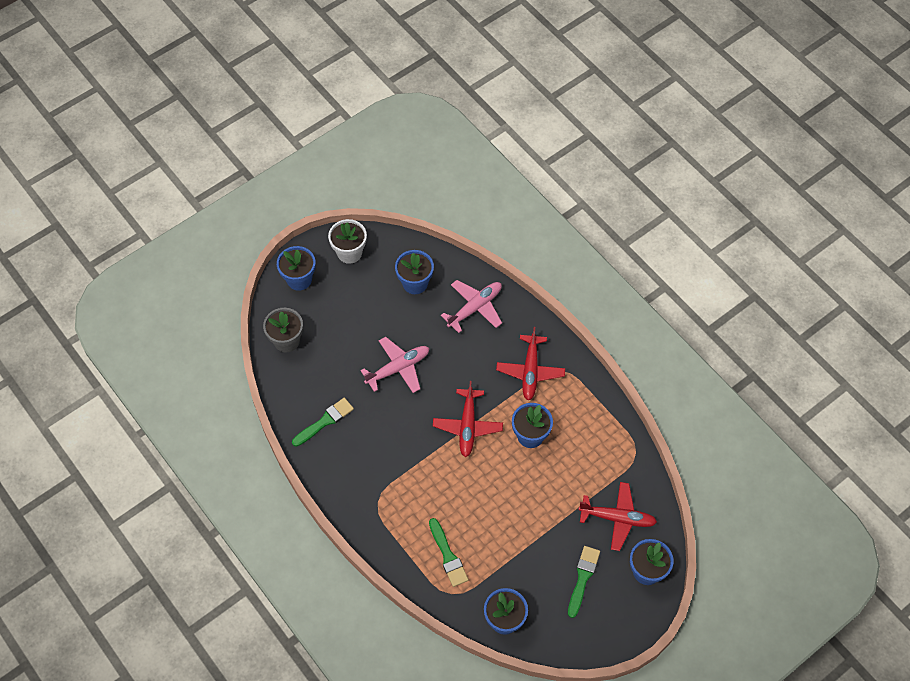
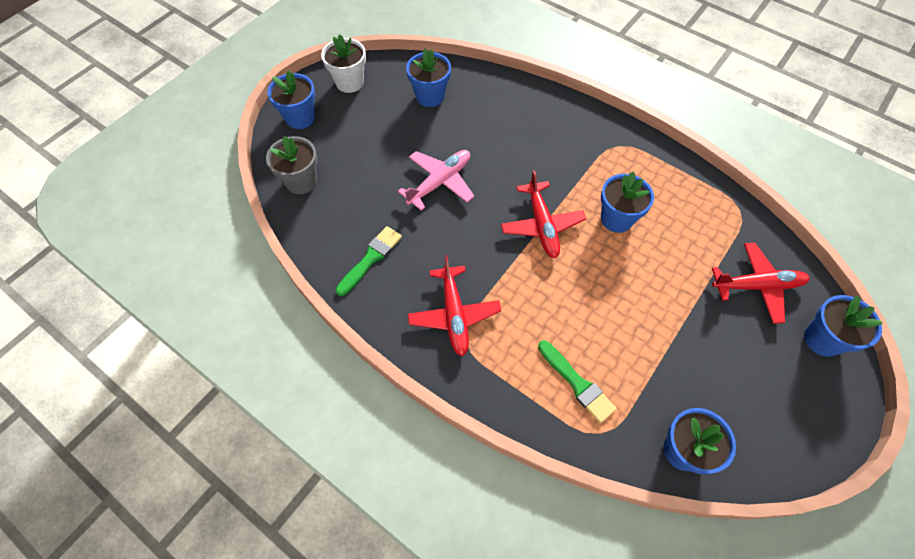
camera: 15 degrees left, 0 degrees up
pink plane [441,280,502,333] -> none
red plane [496,327,565,400] -> red plane moved to [408,255,501,357]
green brush [568,546,600,618] -> none

